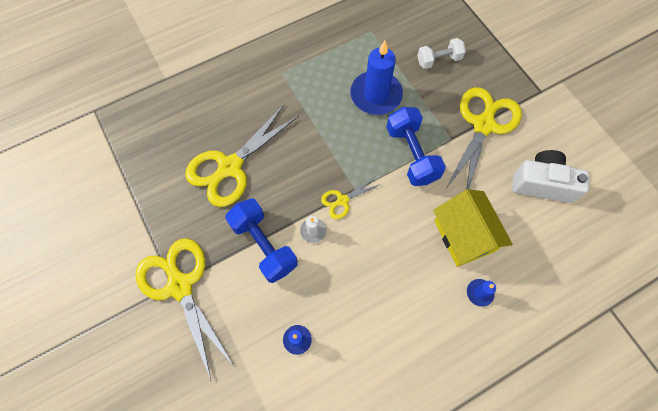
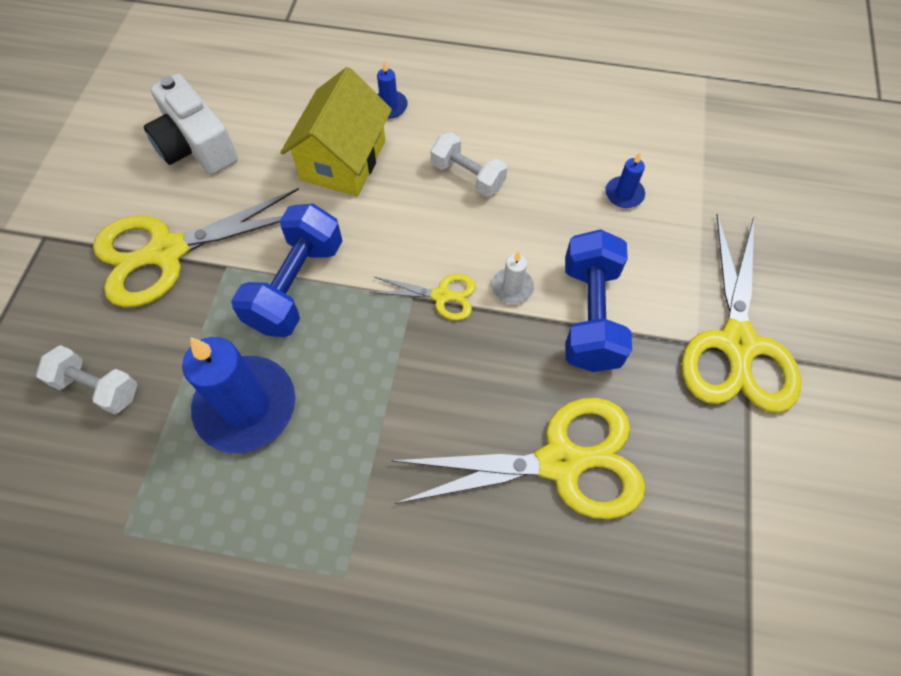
camera: 140 degrees left, 5 degrees down
none -> white dumbbell [431,132,507,197]

